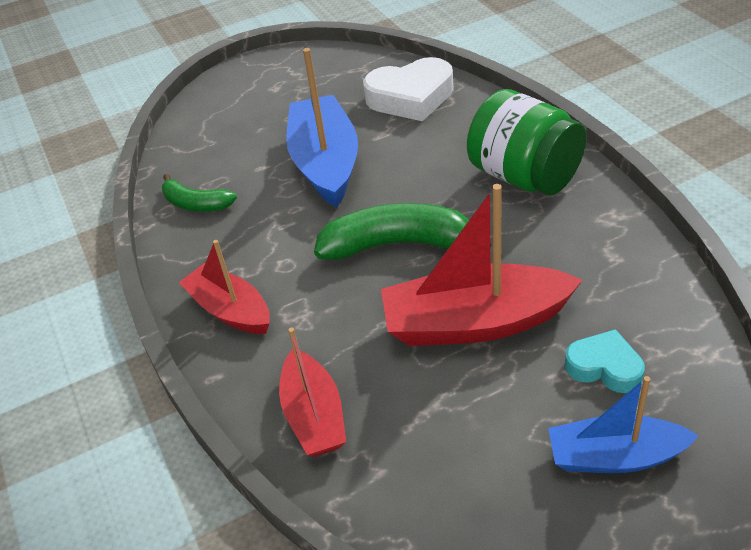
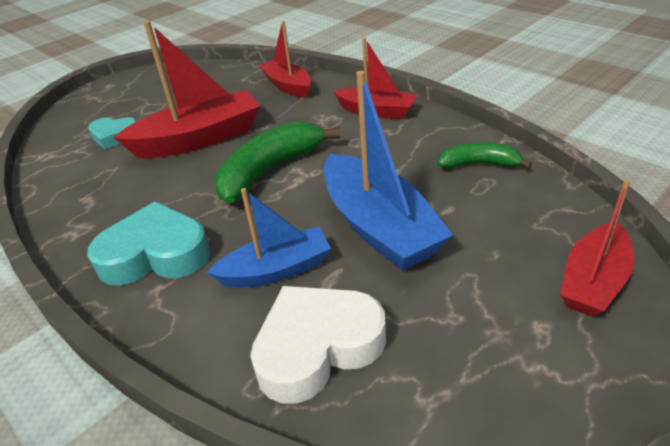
camera: 160 degrees right, 5 degrees down
green banana [314,203,492,260] -> green banana turned 150 degrees clockwise [214,121,341,203]
green jar [467,89,587,195] -> turquoise heart [87,201,211,285]
blue boat [548,376,699,473] -> blue boat moved to [207,188,331,288]
none -> red boat [561,179,634,317]

